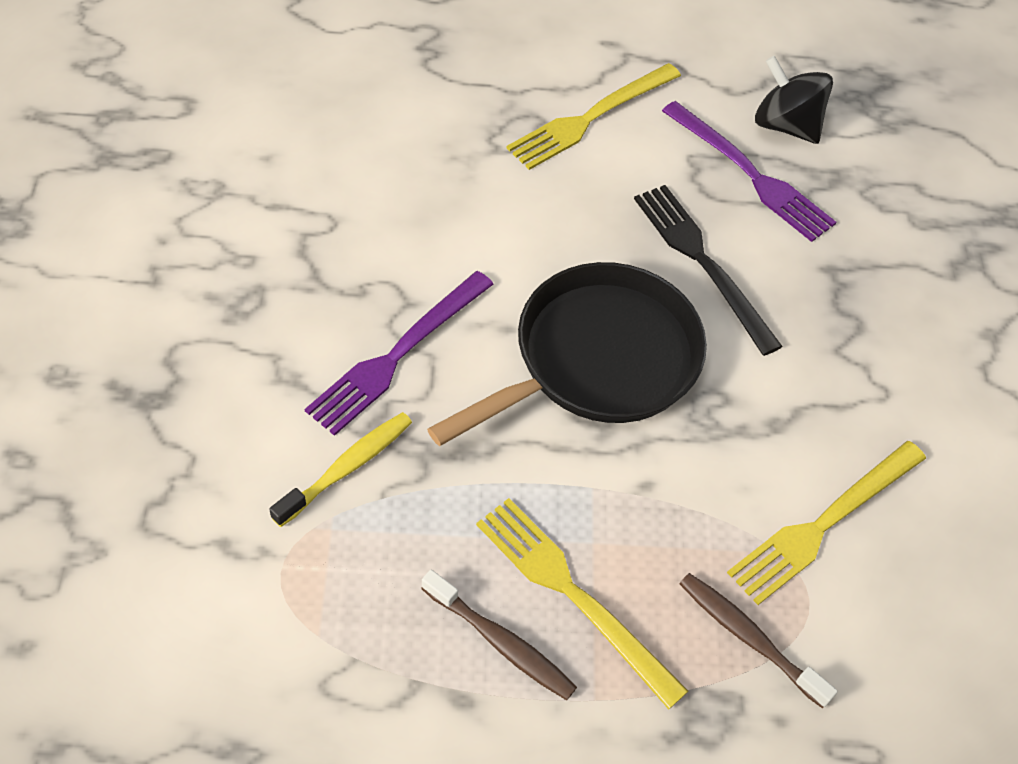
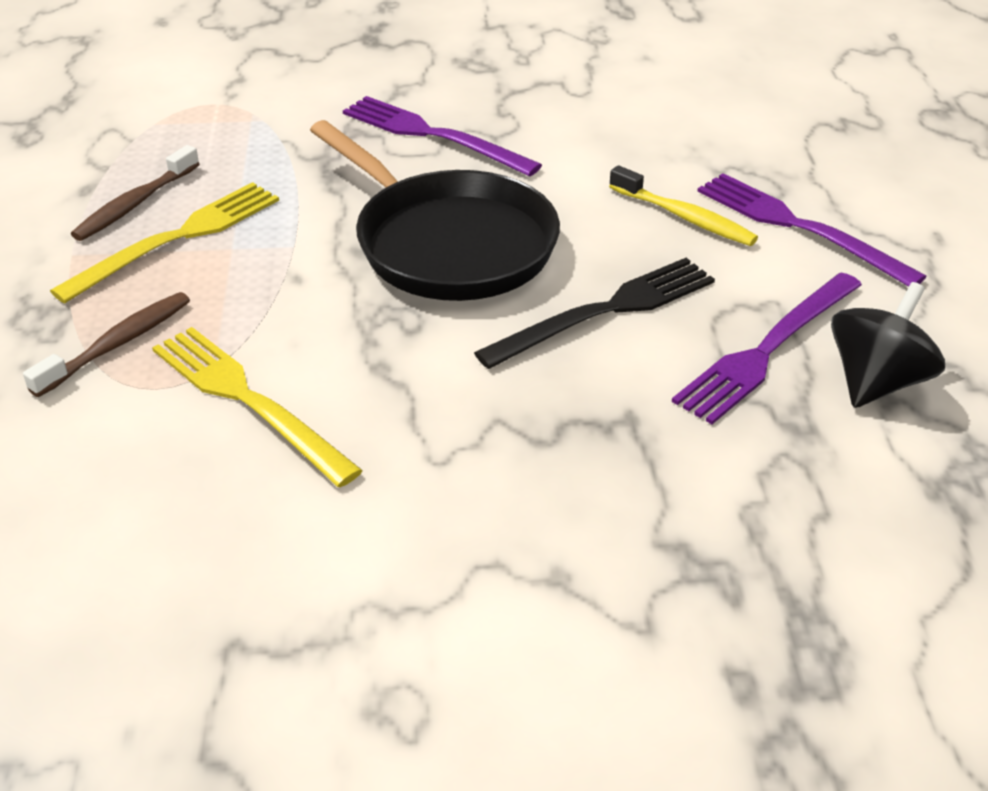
camera: 90 degrees right, 15 degrees down
yellow toothbrush [269,412,412,527] -> yellow toothbrush moved to [609,165,758,246]
yellow fork [506,63,681,170] -> purple fork [697,173,927,287]

